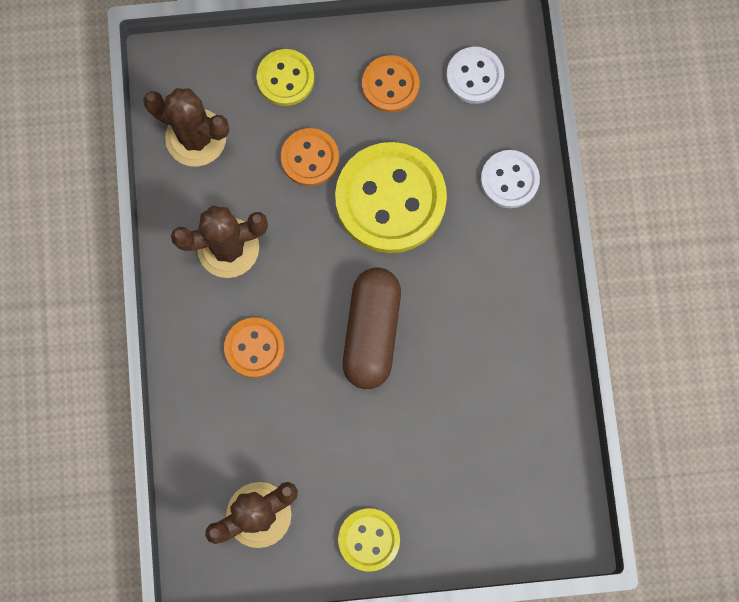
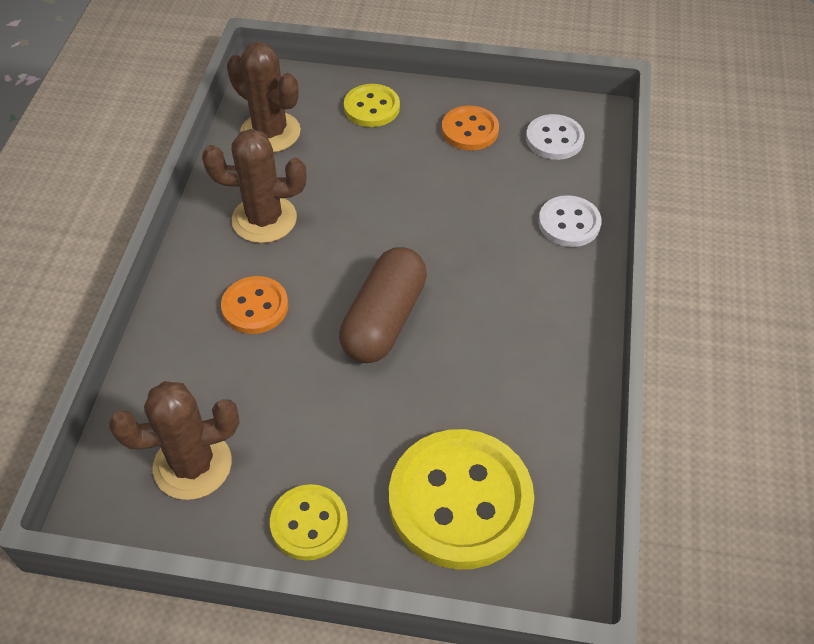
camera: 15 degrees right, 25 degrees down
orange button [281,128,339,186] -> none
yellow button [335,142,447,253] -> yellow button moved to [389,429,534,569]

